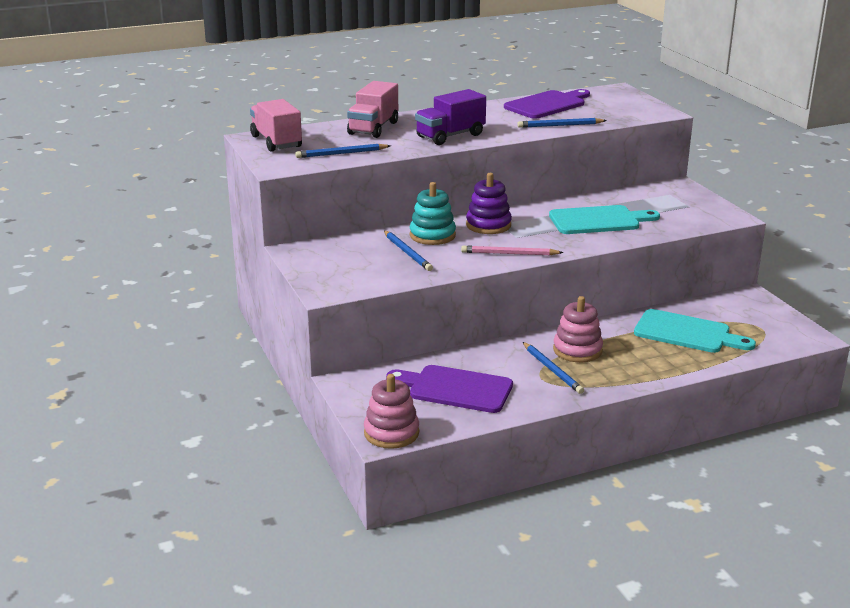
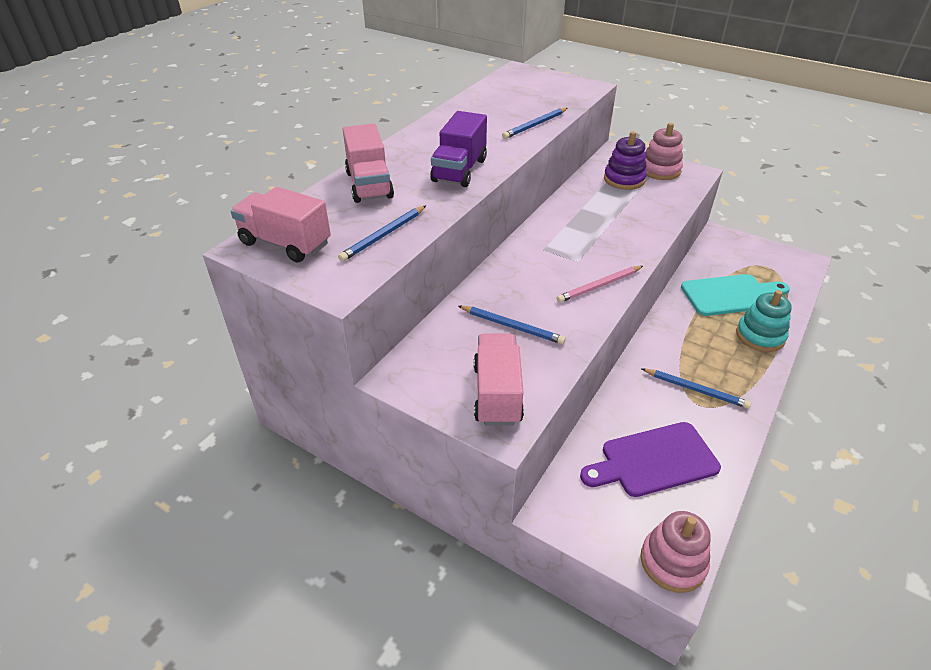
camera: 35 degrees left, 15 degrees up
turquoise stacking toy [410,182,456,245] -> turquoise stacking toy moved to [736,290,792,352]
purple stacking toy [466,173,512,234] -> purple stacking toy moved to [604,131,647,190]
purple cutting board [504,89,590,119] -> none
turquoise cutting board [549,205,660,234] -> none
pink stacking toy [553,296,603,362] -> pink stacking toy moved to [645,123,683,180]
none -> pink truck [474,334,524,426]

